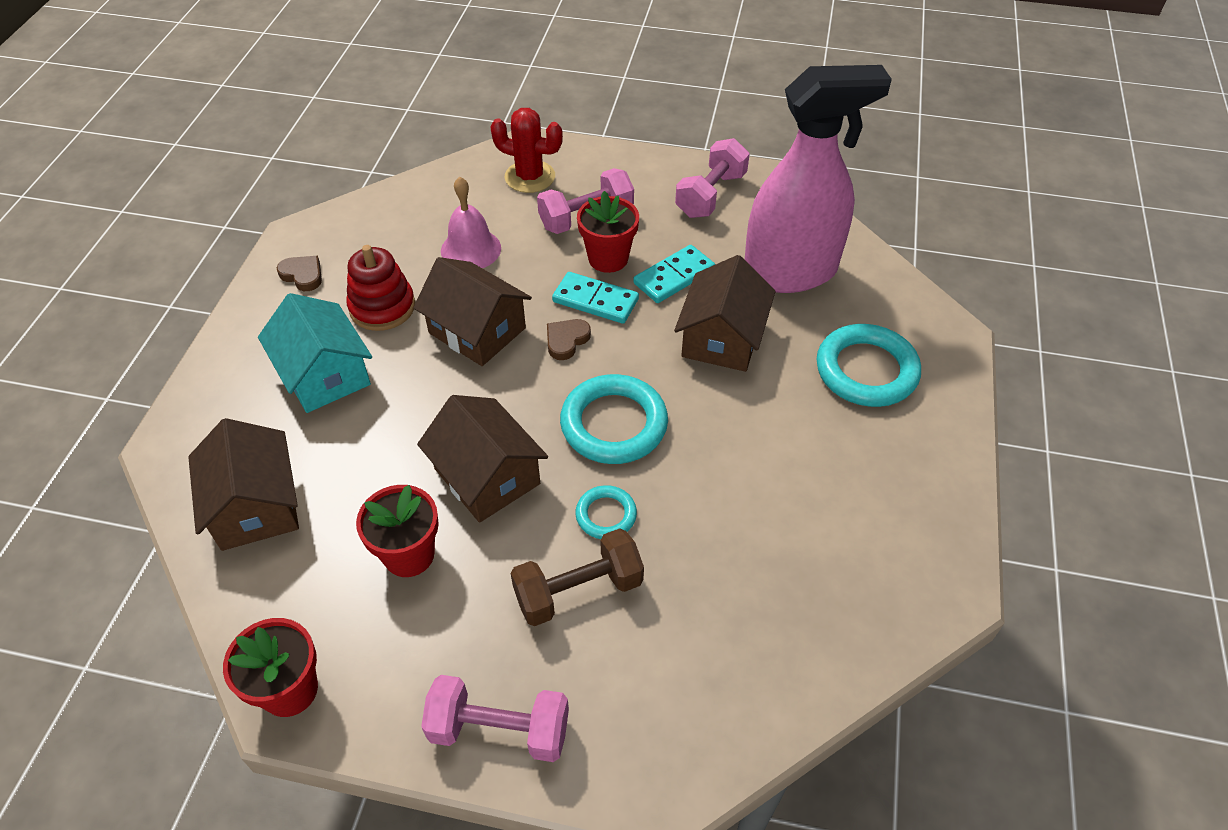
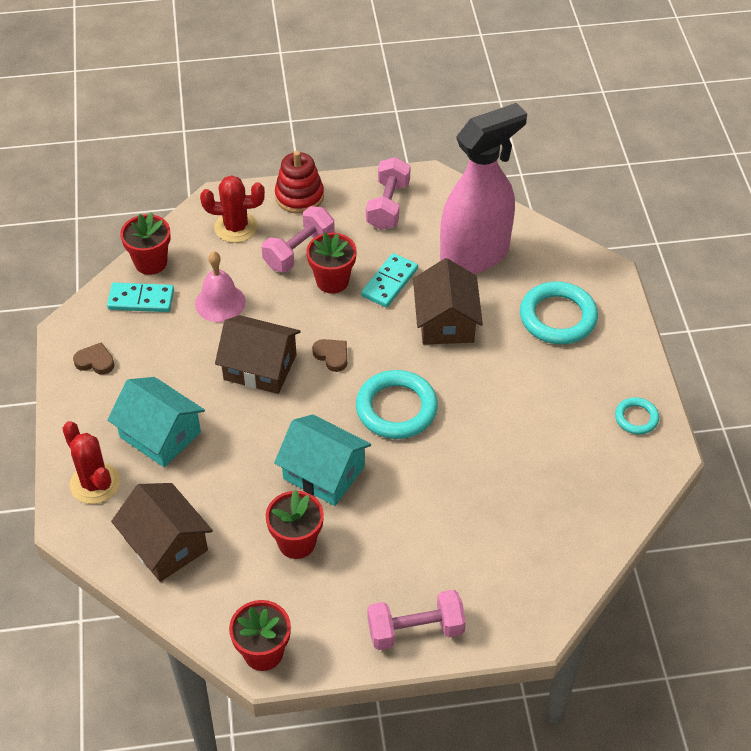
camera: 20 degrees left, 0 degrees up
red stacking toy [346,245,415,331] -> red stacking toy moved to [275,151,324,214]
brown house [417,395,548,523] -> turquoise house [274,414,371,506]
brown dumbbell [511,528,644,626] -> none
brown heart [547,319,591,360] -> brown heart turned 120 degrees clockwise [312,339,347,372]
turquoise domino [552,272,639,324] -> turquoise domino moved to [107,283,174,312]
turquoise ring [575,485,637,539] -> turquoise ring moved to [615,397,659,434]
none -> red cactus [62,421,120,504]
none -> red flower pot [120,212,171,275]

